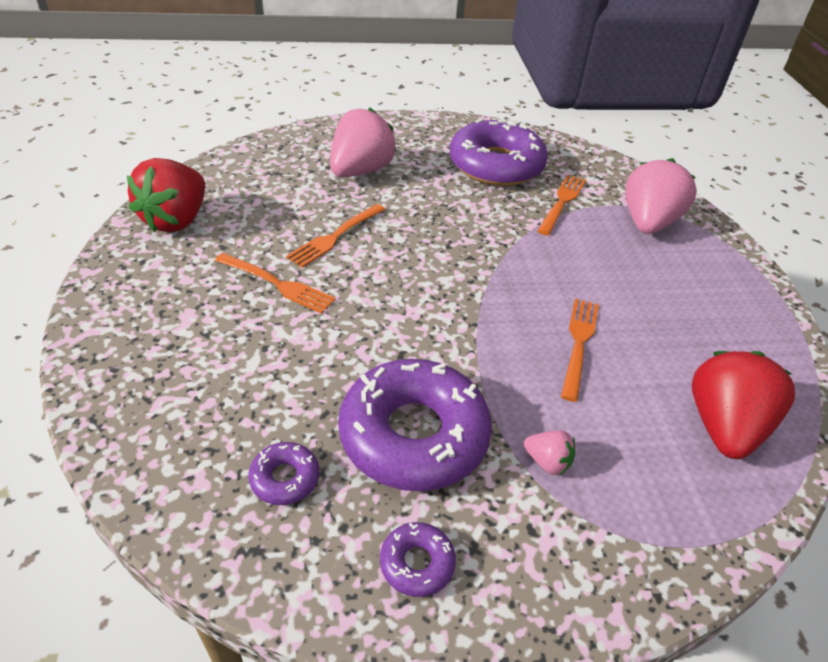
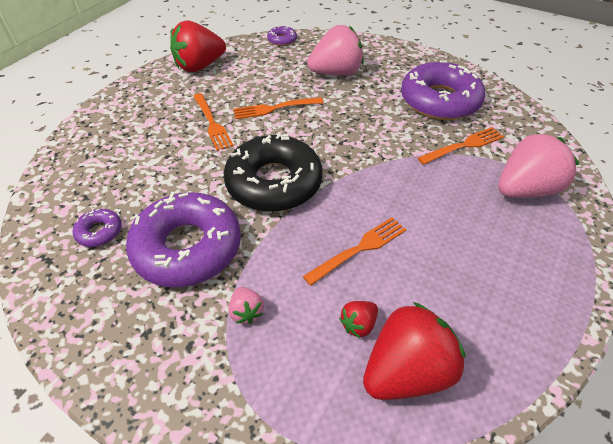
camera: 40 degrees right, 5 degrees up
purple donut [380,522,456,597] -> purple donut moved to [267,26,297,46]
none -> black donut [223,133,322,212]
none -> red strawberry [339,301,378,338]

